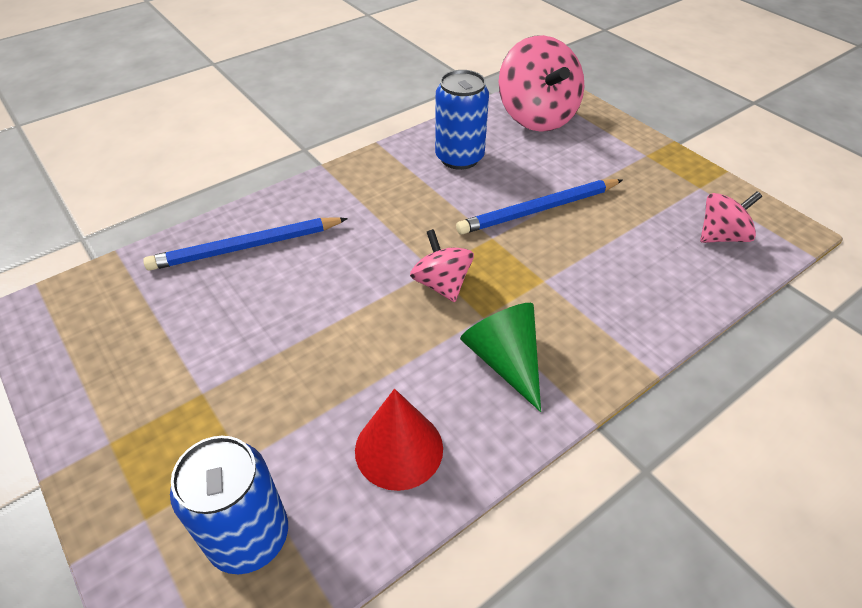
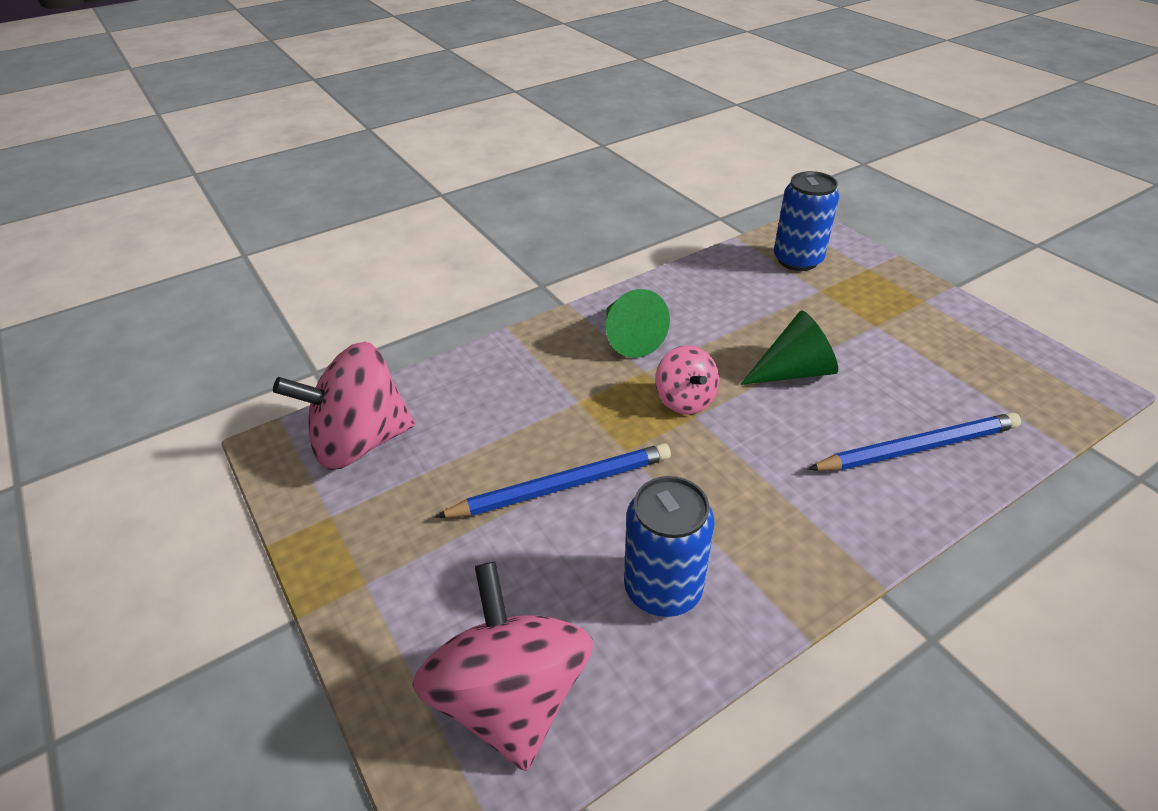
camera: 175 degrees left, 5 degrees down
red cone [355,389,443,491] -> none
pink spinning top [700,191,762,243] -> pink spinning top [273,342,415,470], size x1.79
none -> green cone [740,310,838,385]

